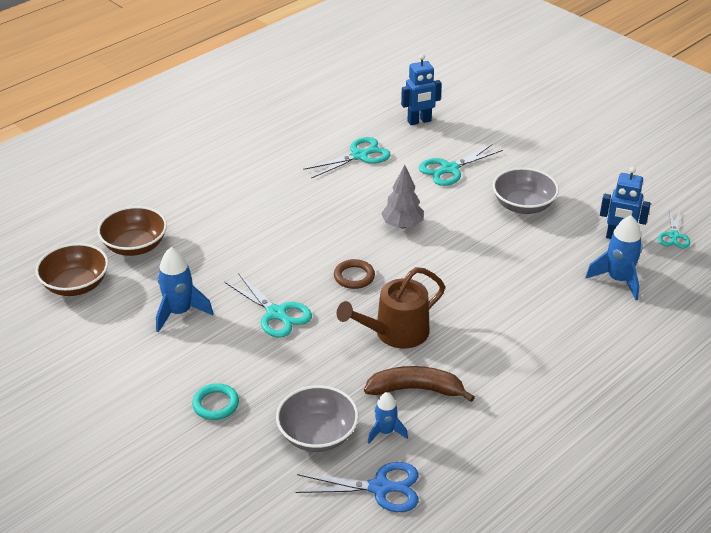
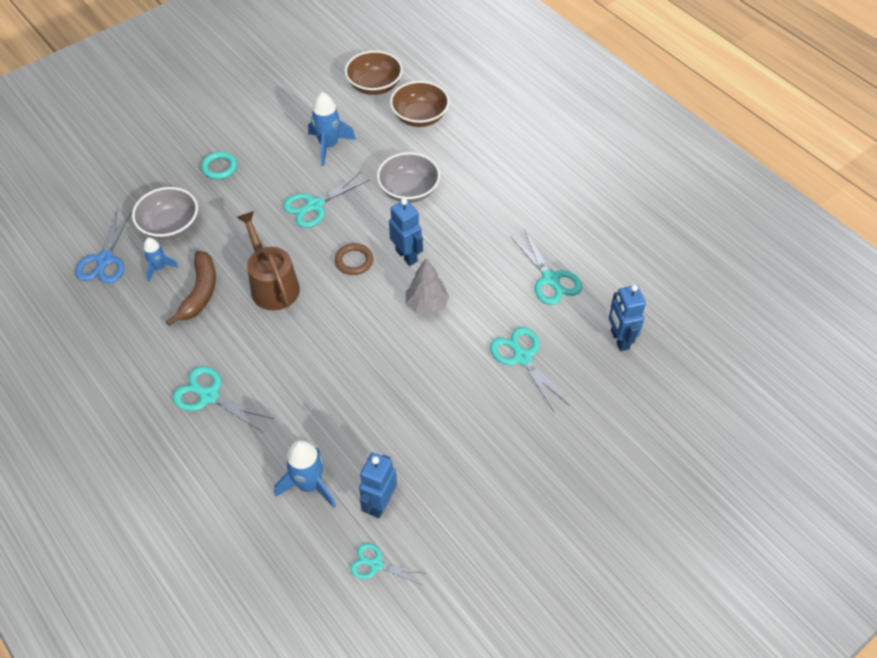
camera: 95 degrees right, 15 degrees up
grey bowl [493,168,559,214] -> grey bowl moved to [377,152,440,203]
none -> turquoise scissors [173,366,273,432]
none -> blue robot [389,198,423,266]

